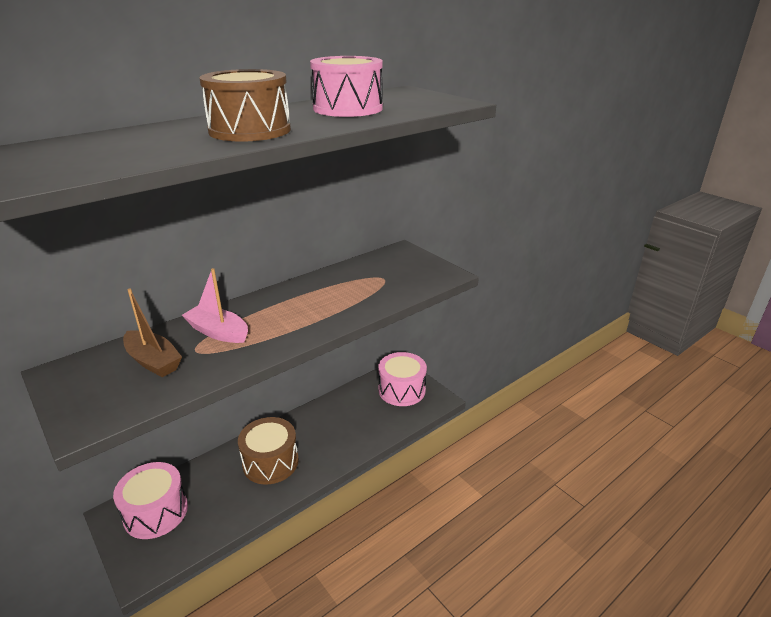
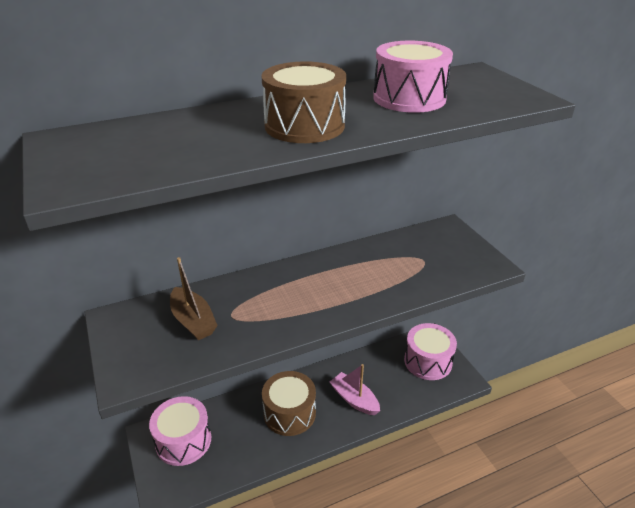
camera: 15 degrees right, 5 degrees up
pink boat [182,268,248,343] -> pink boat moved to [330,364,380,415]

